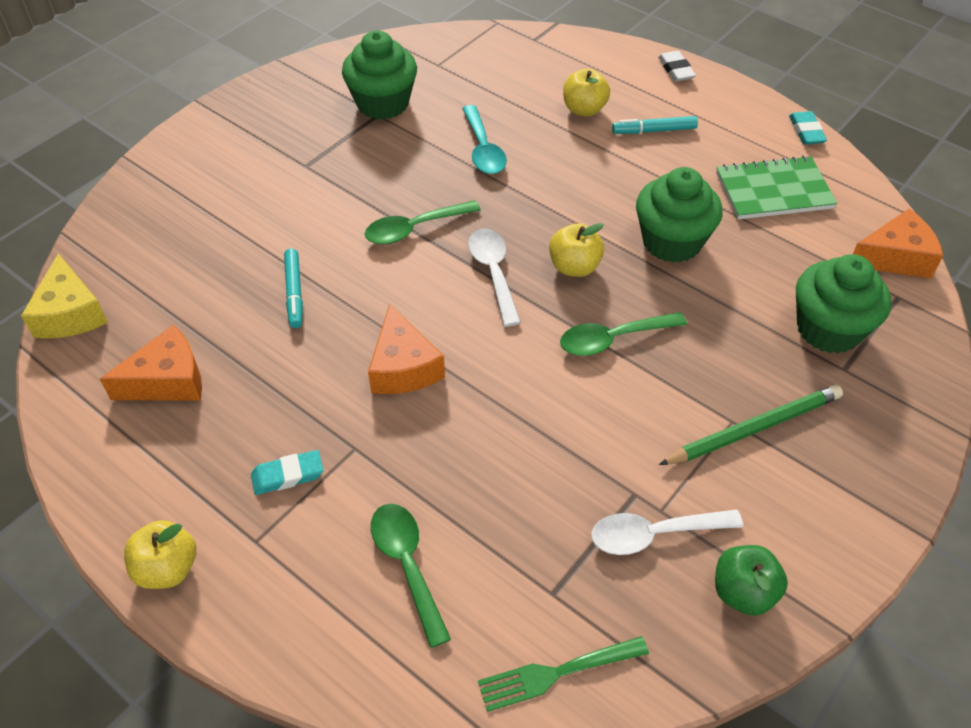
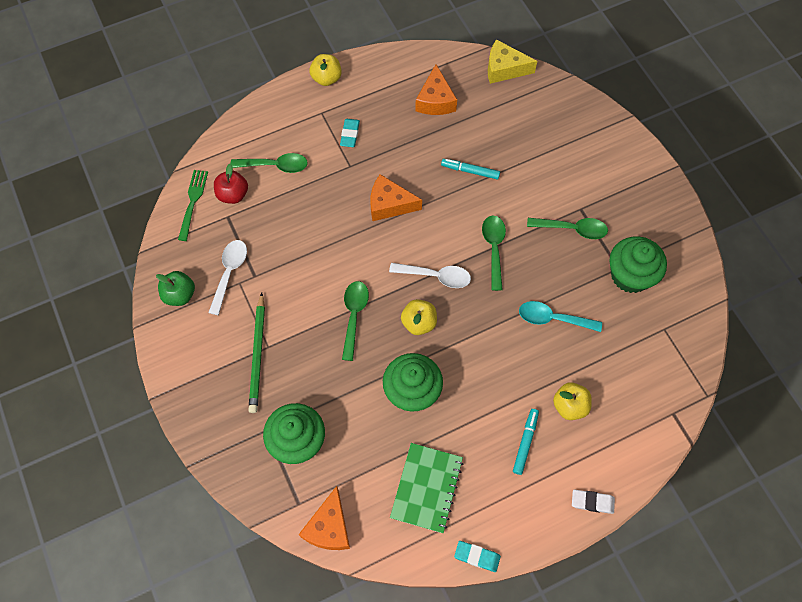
camera: 115 degrees right, 15 degrees up
none -> red apple [214,164,248,204]
none -> green spoon [527,218,608,239]

